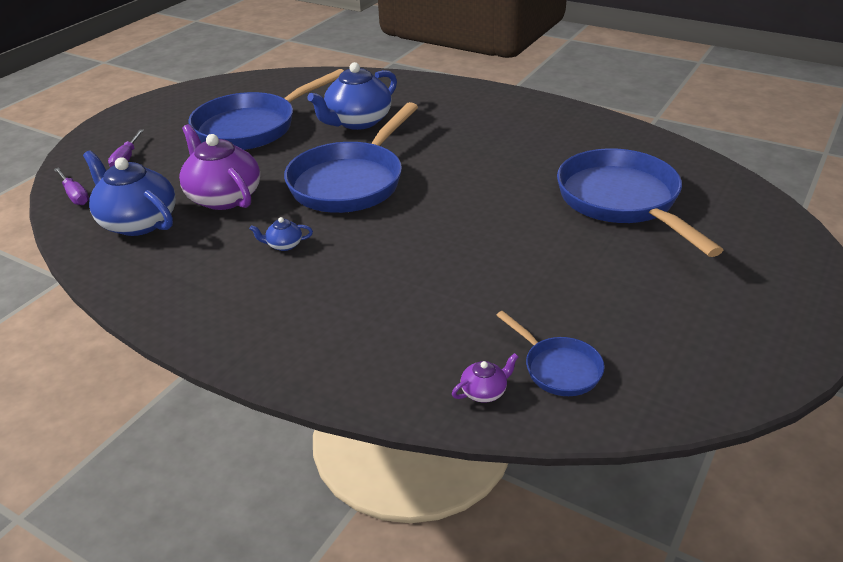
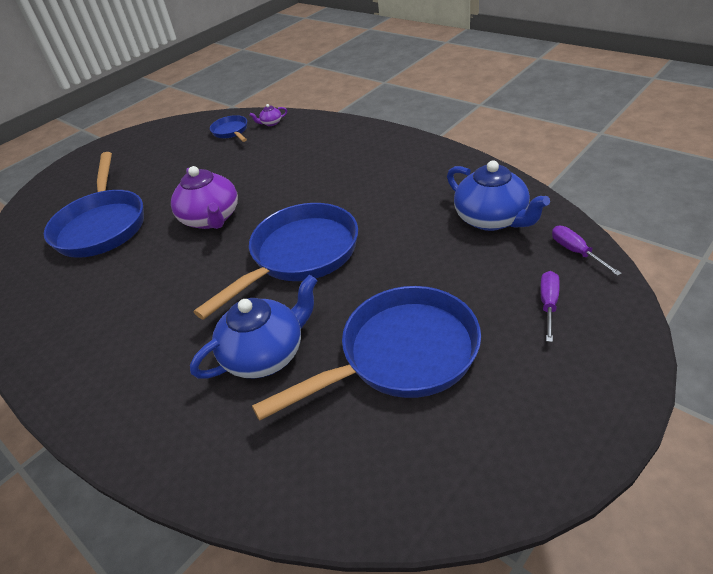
camera: 165 degrees left, 5 degrees up
purple teapot [179,124,260,210] -> purple teapot moved to [171,166,238,229]
blue teapot [249,217,313,251] -> none

